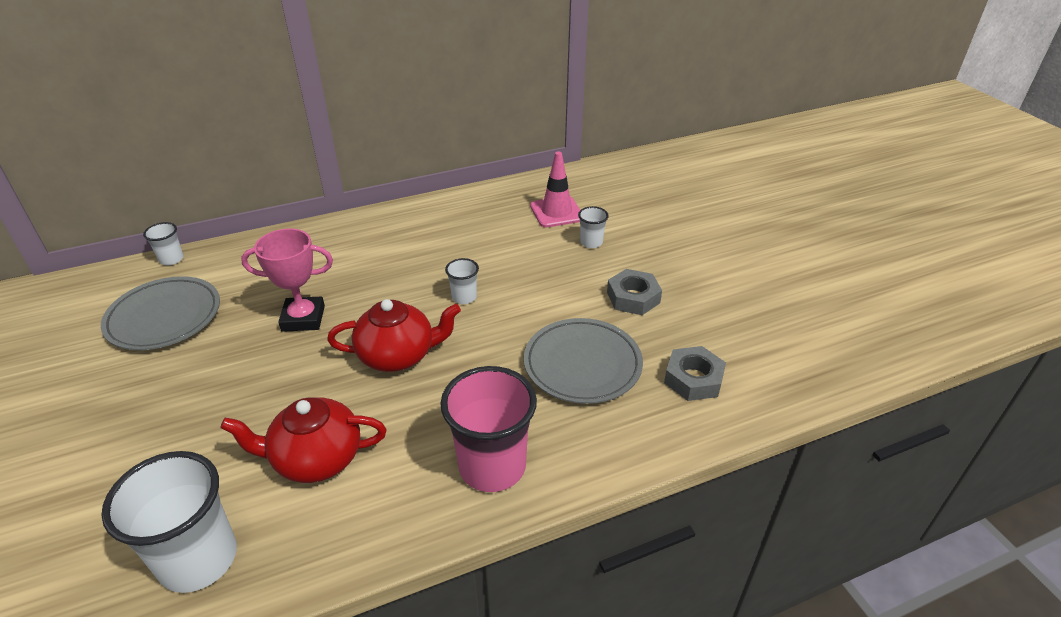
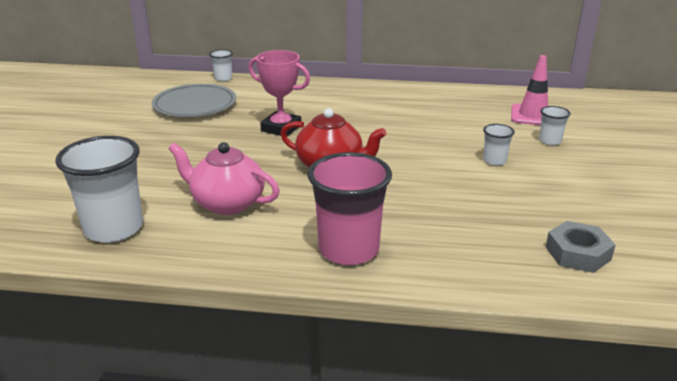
camera: 30 degrees right, 10 degrees down
red teapot [220,397,386,483] -> pink teapot [168,142,280,215]
white cup [445,258,479,304] -> white cup moved to [483,124,515,166]
grey plate [524,318,643,404] -> none
grey nut [607,269,662,315] -> none

